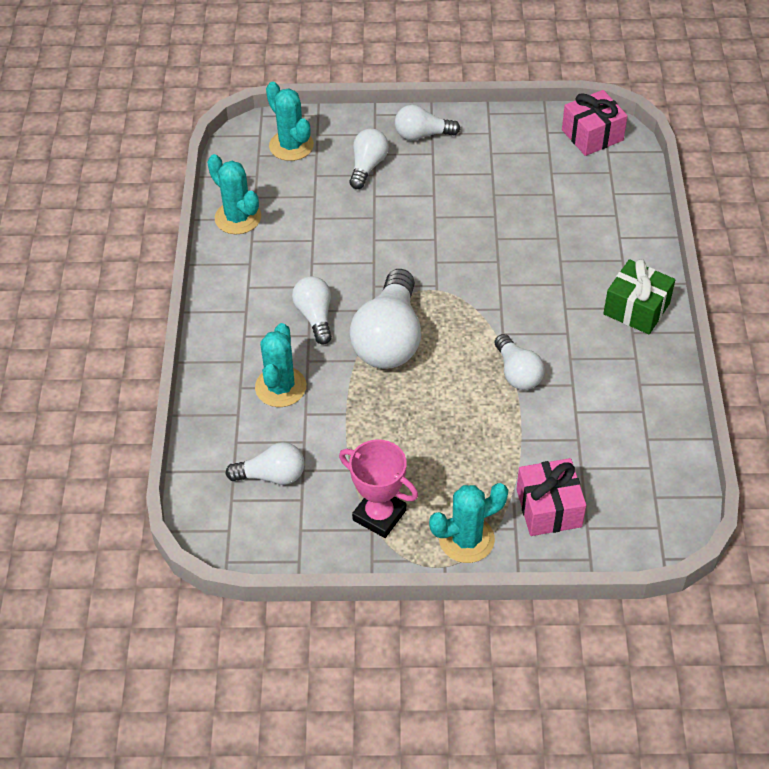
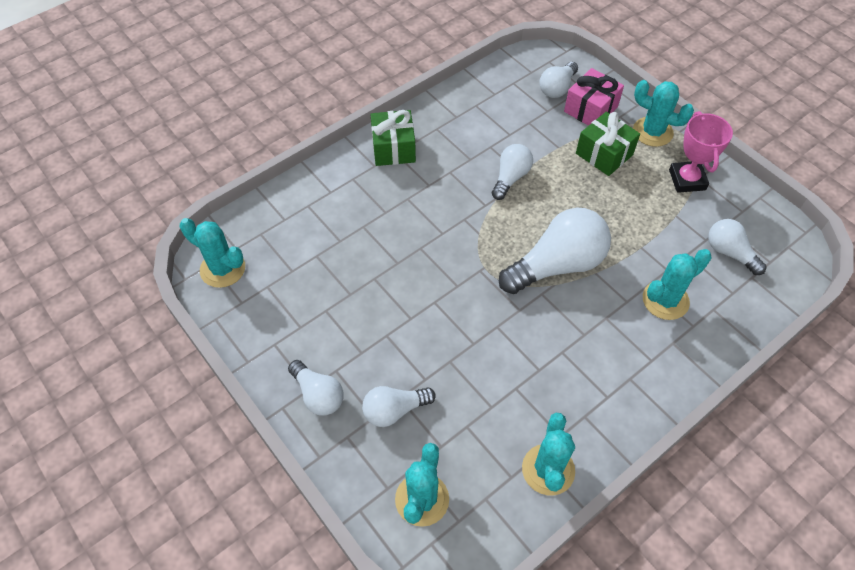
camera: 130 degrees left, 5 degrees up
white light bulb [292,276,332,345] -> white light bulb moved to [539,62,578,98]
pink gift [562,90,628,156] -> turquoise cactus [180,218,245,288]
none -> green gift [576,112,640,176]

